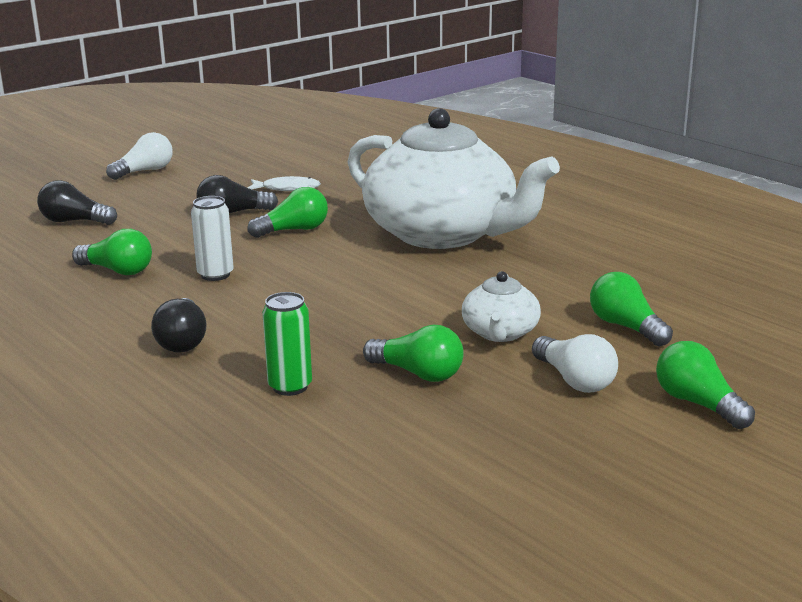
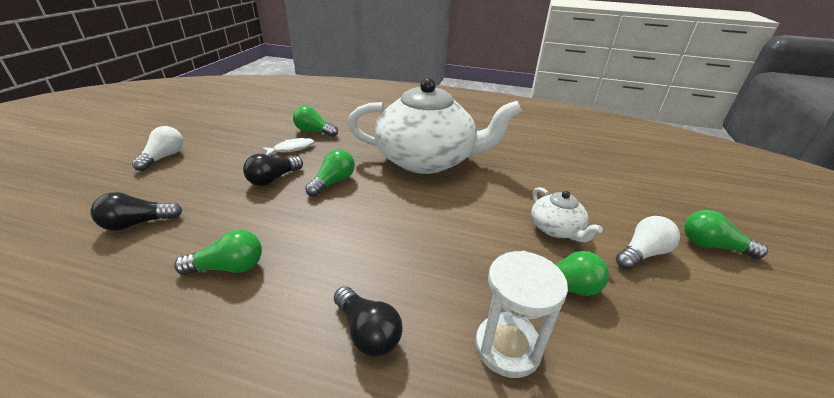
camera: 35 degrees left, 10 degrees up
white can [191,196,233,281] -> none
green can [262,292,312,396] -> white hourglass [475,251,568,378]
white light bulb [532,334,618,393] -> white light bulb turned 60 degrees counterclockwise [616,216,680,270]
green light bulb [590,272,673,346] -> green light bulb moved to [293,106,338,137]

